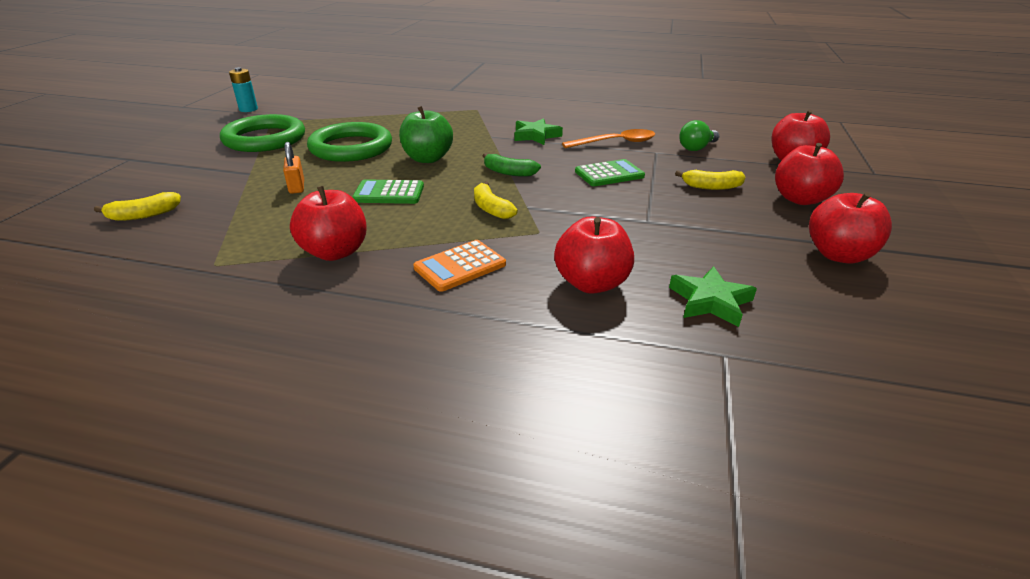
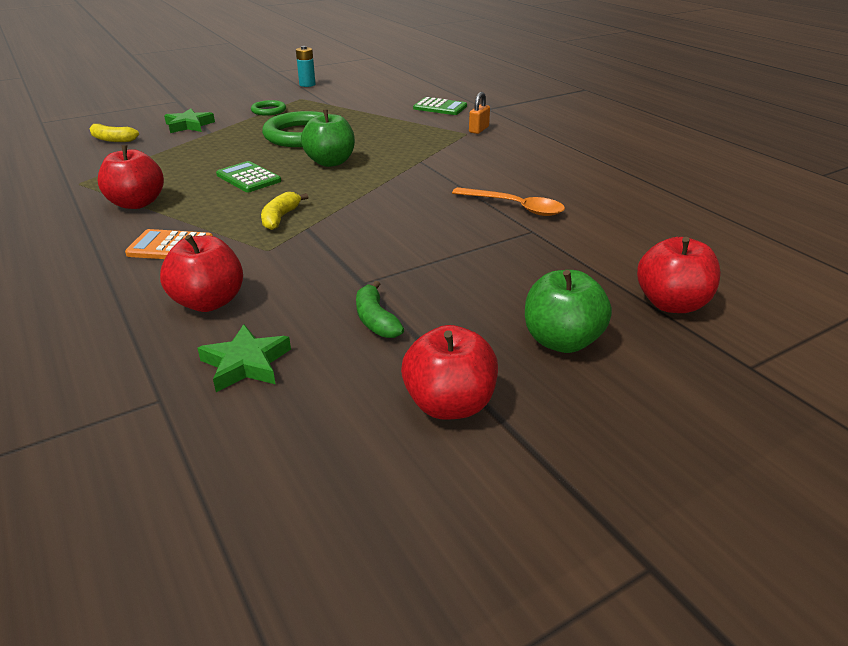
camera: 45 degrees right, 0 degrees up
green ring [220,114,305,152] -> green ring [251,100,286,116], size x0.49
orange padlock [283,142,304,194] -> orange padlock moved to [469,92,490,134]
green banana [483,153,541,177] -> green banana moved to [356,281,404,338]
green star [515,118,563,145] -> green star moved to [164,108,215,133]
green calculator [575,159,645,186] -> green calculator moved to [413,97,467,115]
yellow banana [675,170,745,190] -> none
green light bulb [679,120,719,151] -> none
red apple [775,143,844,205] -> green apple [525,270,612,353]

